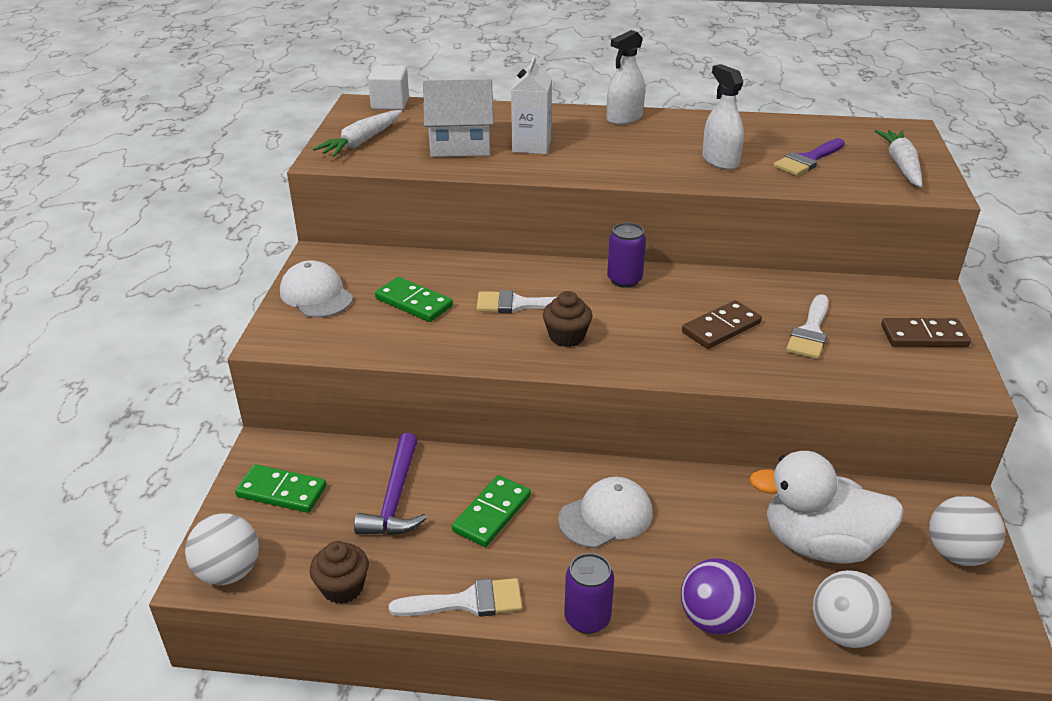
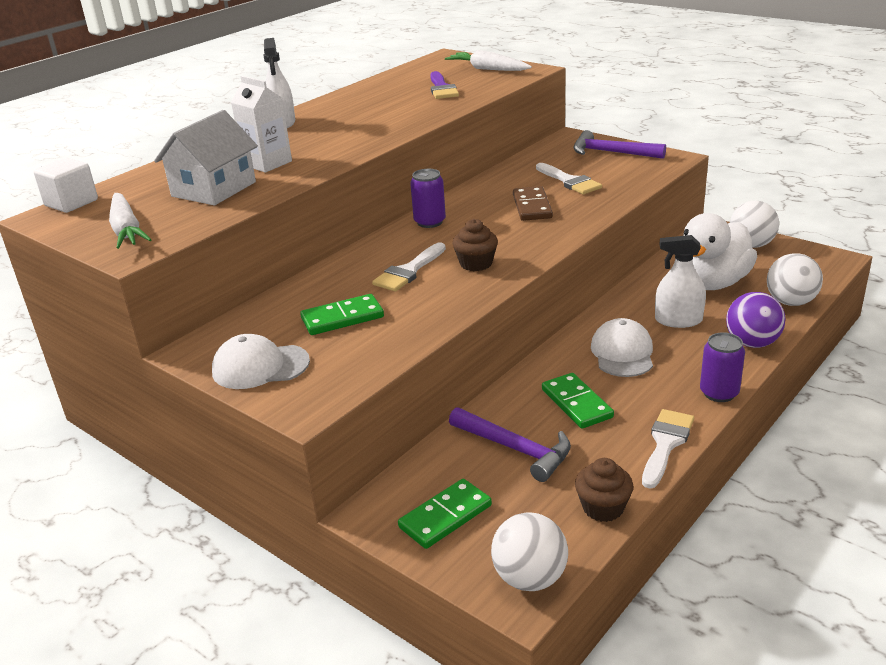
camera: 55 degrees left, 5 degrees down
white spray bottle [702,64,744,170] -> white spray bottle moved to [655,235,706,328]
brown domino [881,318,971,347] -> purple hammer [573,130,666,159]

